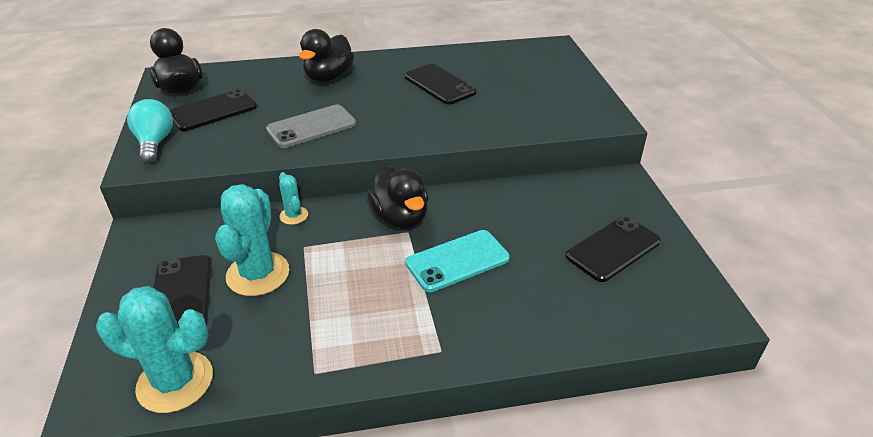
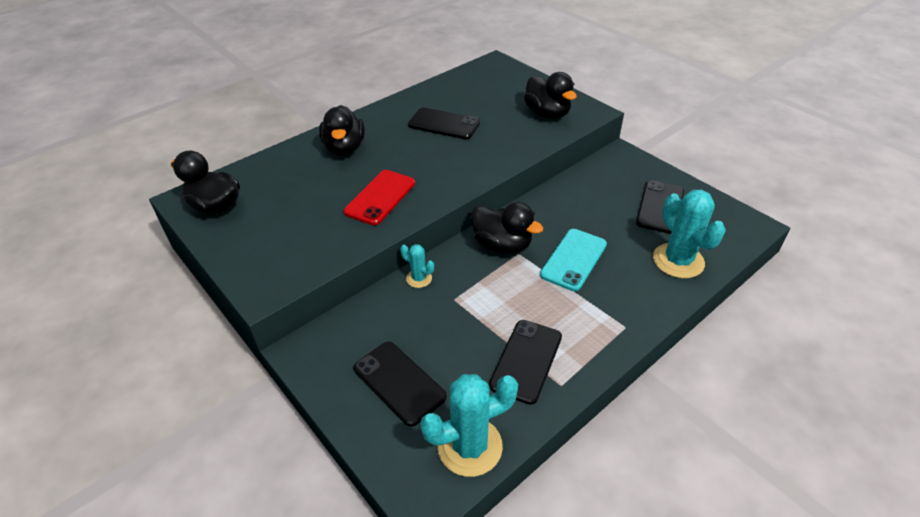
camera: 30 degrees left, 5 degrees up
turquoise light bulb [127,99,173,164] -> none
black phone [170,89,257,131] -> black phone moved to [489,320,562,405]
turquoise cactus [215,184,289,296] -> turquoise cactus moved to [653,190,726,278]
grey phone [266,105,356,148] -> red phone [344,170,415,225]
none -> black duck [524,72,577,119]

